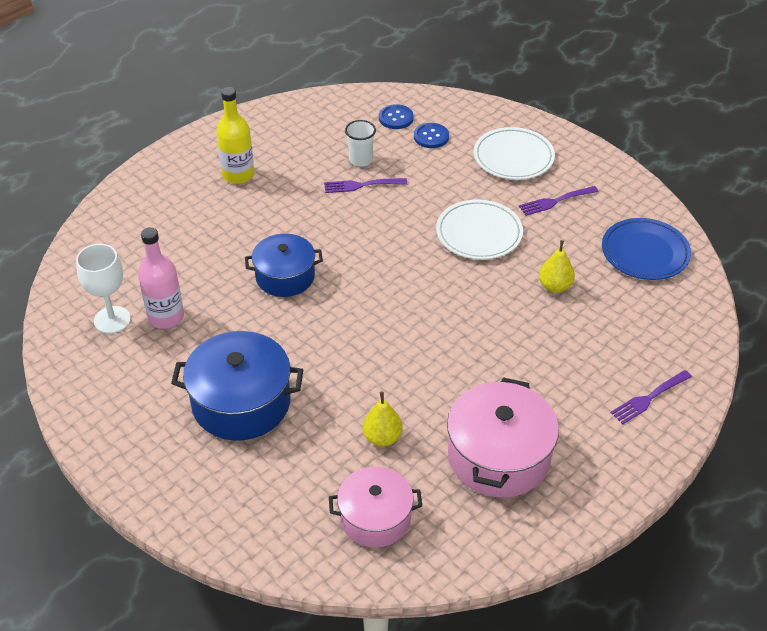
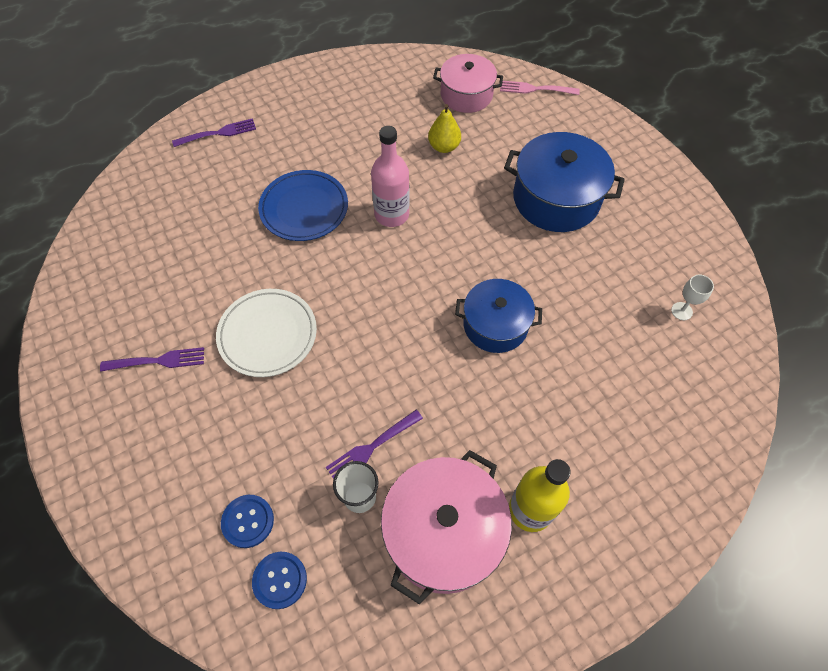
camera: 165 degrees left, 15 degrees up
white goblet [76,244,131,334] -> white goblet [671,275,714,320], size x0.55
pink bottle [138,227,184,329] -> pink bottle moved to [371,126,410,227]
purple fork [324,178,407,193] -> purple fork turned 135 degrees clockwise [326,410,423,479]
pink pot [447,377,559,497] -> pink pot moved to [381,450,512,604]
white plate [473,127,555,180] -> none
yellow pear [539,240,575,293] -> none
blue plate [602,218,691,280] -> blue plate moved to [258,170,348,241]
none -> pink fork [500,81,580,95]

